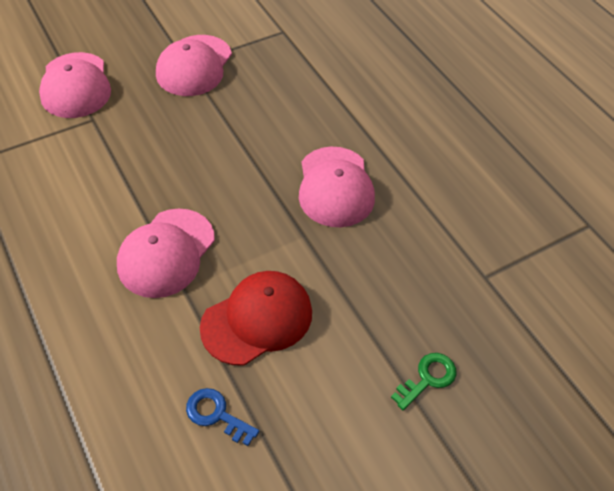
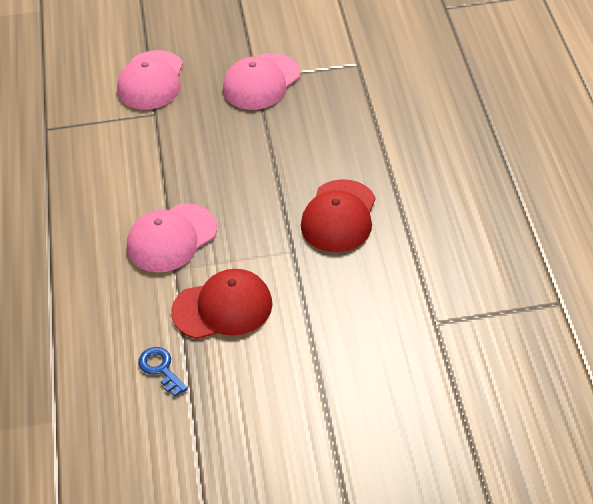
camera: 25 degrees right, 5 degrees down
pink cap [299,147,375,227] -> red cap [301,179,375,252]
green key [391,353,457,411] -> none

